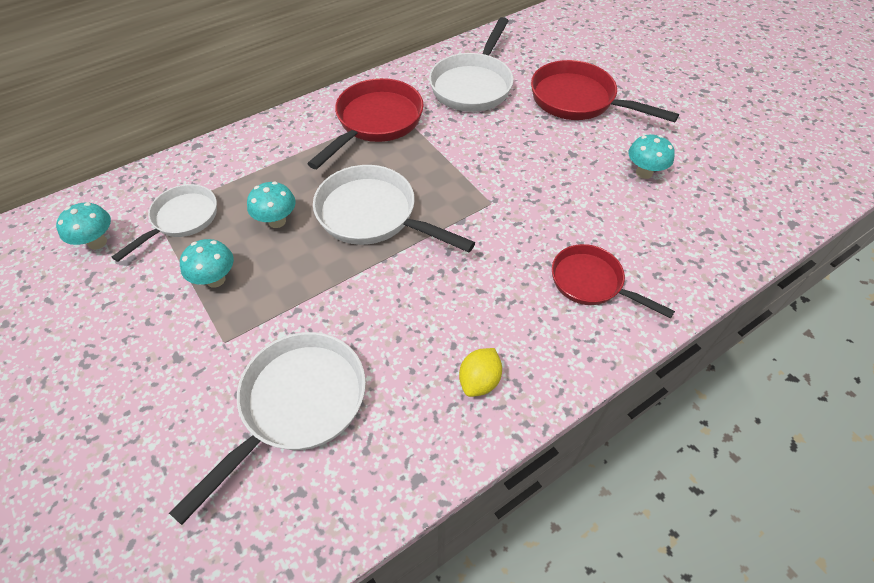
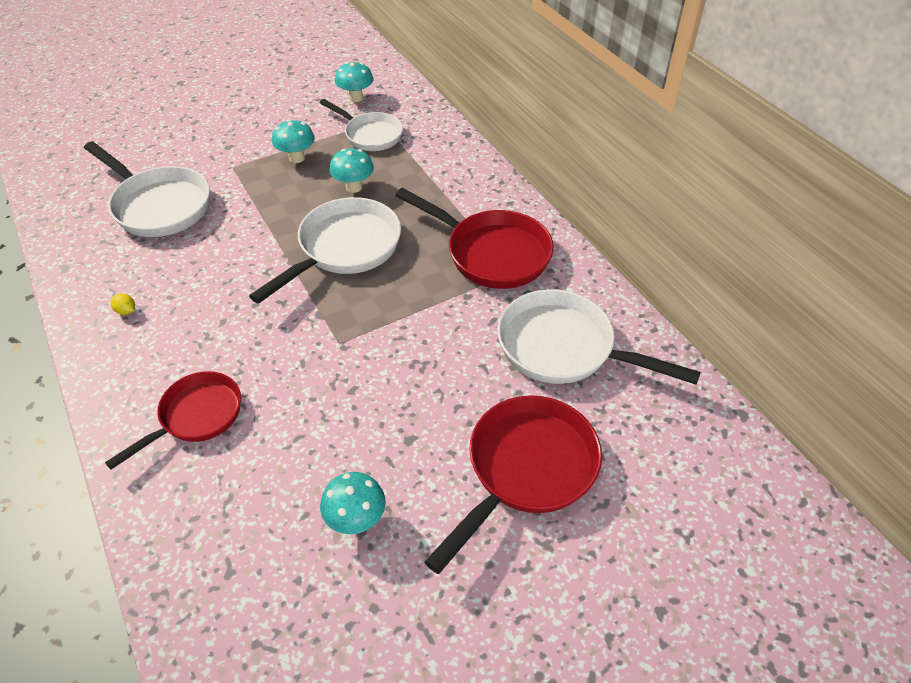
camera: 95 degrees right, 5 degrees down
yellow lemon [459,348,502,397] -> yellow lemon [111,293,135,315], size x0.57

